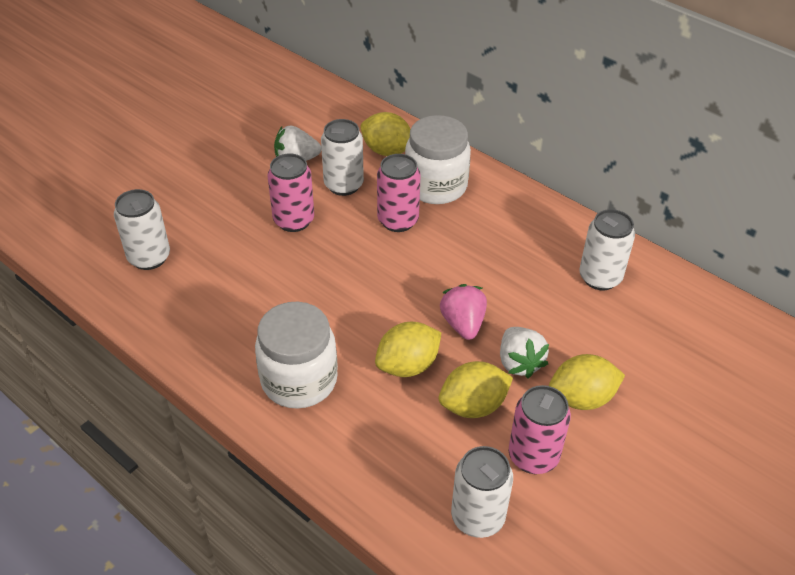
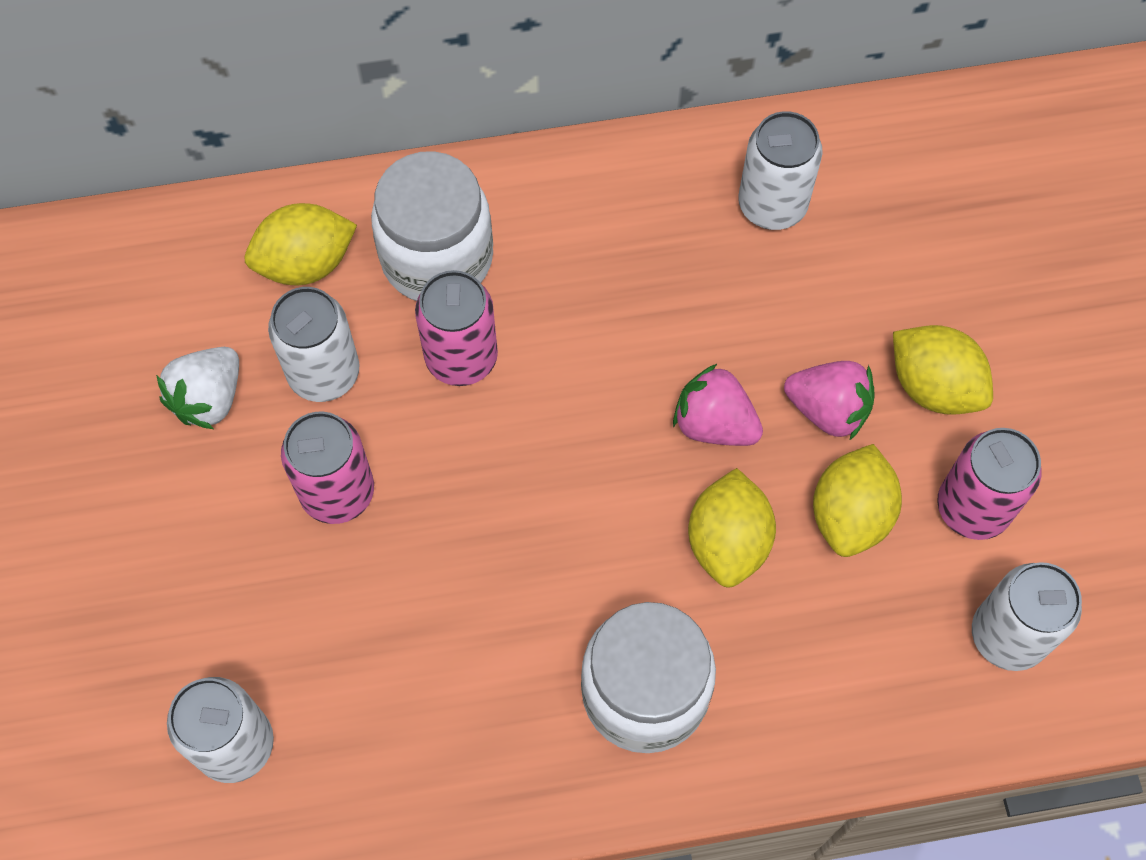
camera: 50 degrees left, 20 degrees up
white strawberry [500,327,549,378] -> pink strawberry [784,361,875,441]
yellow lemon [549,354,625,410] -> yellow lemon turned 75 degrees counterclockwise [893,325,993,415]

